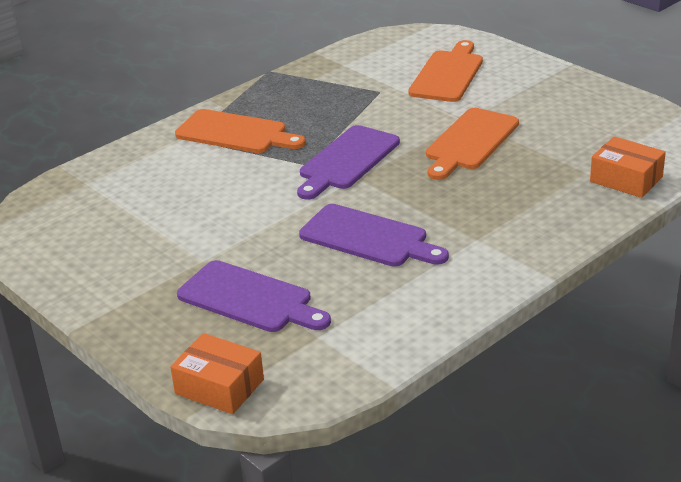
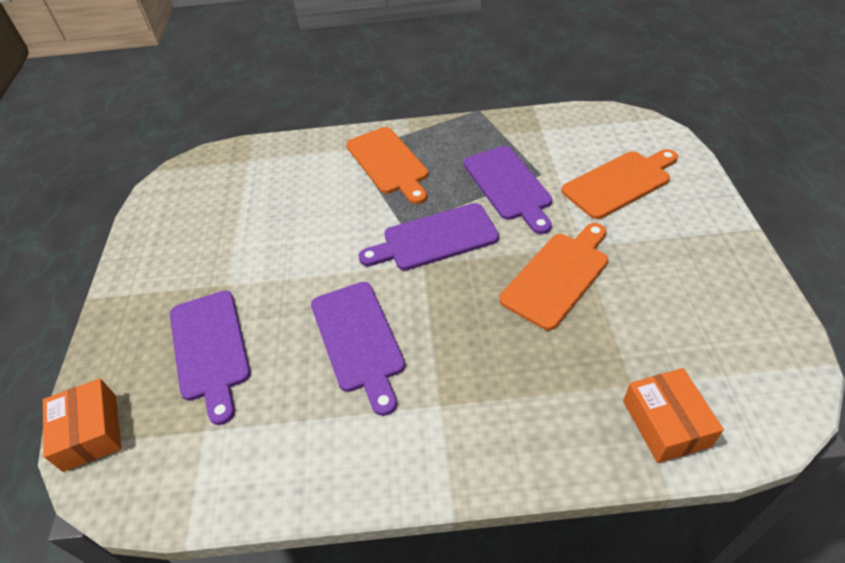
camera: 40 degrees right, 15 degrees up
orange cutting board [426,108,519,180] -> orange cutting board turned 150 degrees clockwise [499,223,608,330]
none -> purple cutting board [464,146,552,234]

